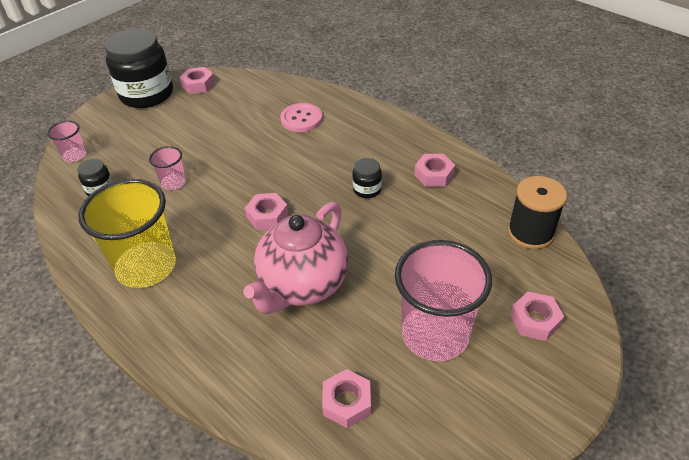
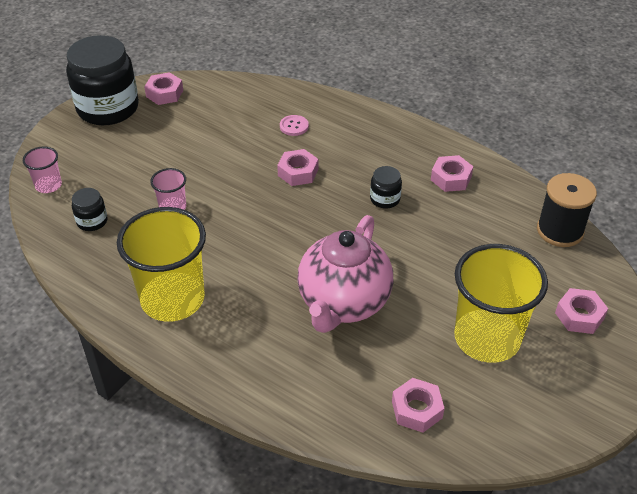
camera: 10 degrees left, 0 degrees up
pink nut [245,193,288,230] -> pink nut moved to [277,149,318,186]
pink button [280,103,322,132] -> pink button [280,115,309,136], size x0.63
pink cup [395,240,492,361] -> yellow cup [454,244,548,363]

